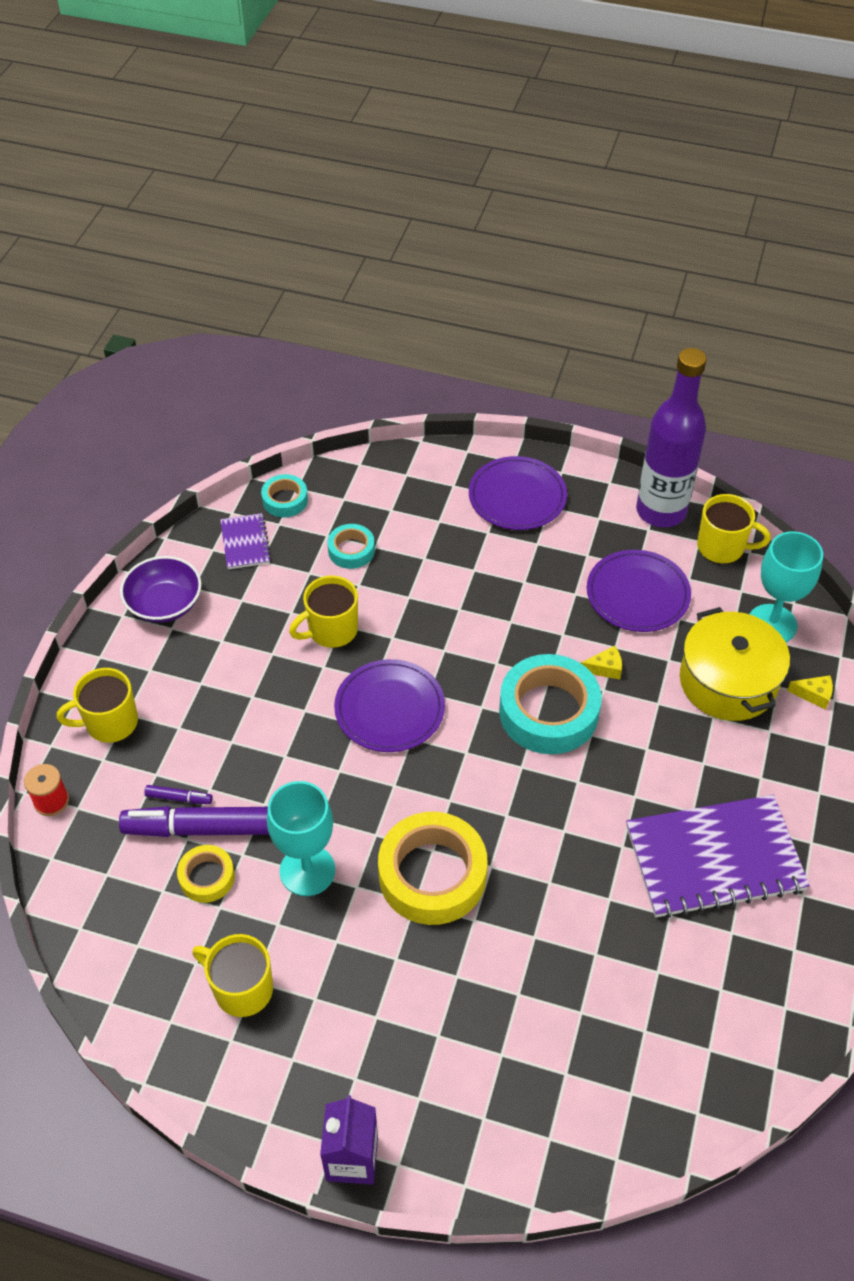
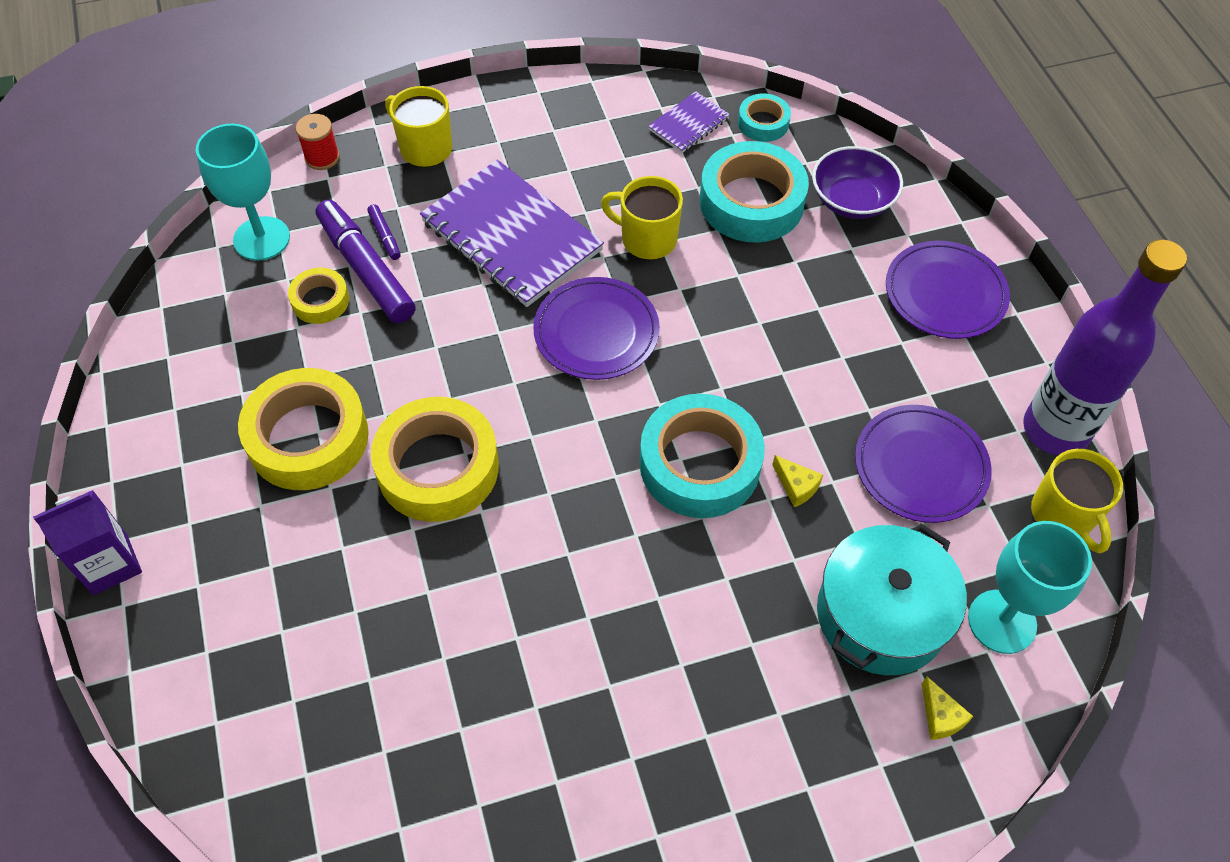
camera: 55 degrees right, 5 degrees up
purple bowl [120,556,202,623] -> purple bowl moved to [812,146,903,219]
yellow mug [192,934,273,1017] -> none
turquoise goblet [267,781,335,896] -> turquoise goblet moved to [196,124,290,261]
turquoise tape [327,524,375,569] -> turquoise tape [700,141,809,243], size x1.95
purple notebook [626,795,810,918] -> purple notebook moved to [420,160,604,307]
yellow pot [680,607,790,721] -> turquoise pot [817,524,967,675]
none -> yellow tape [238,368,369,490]

